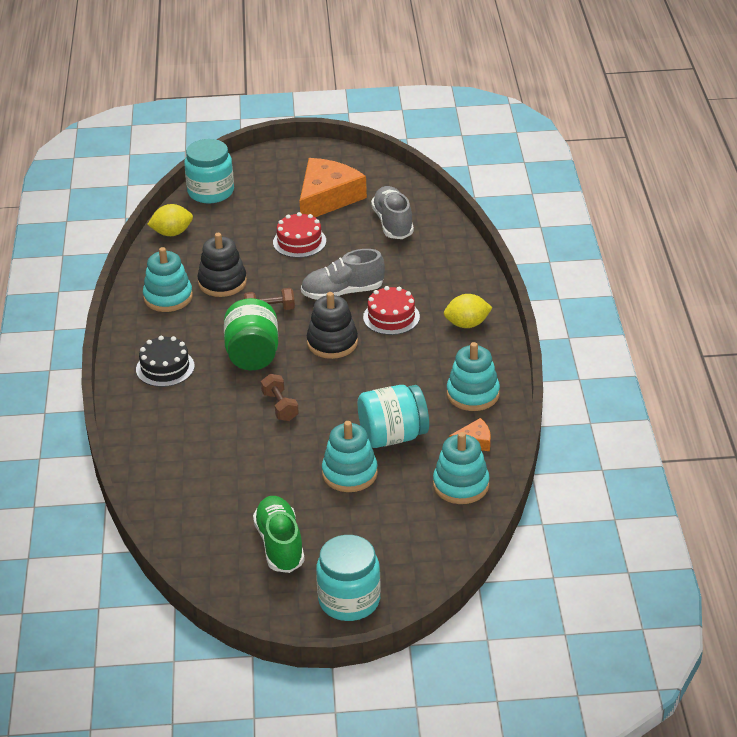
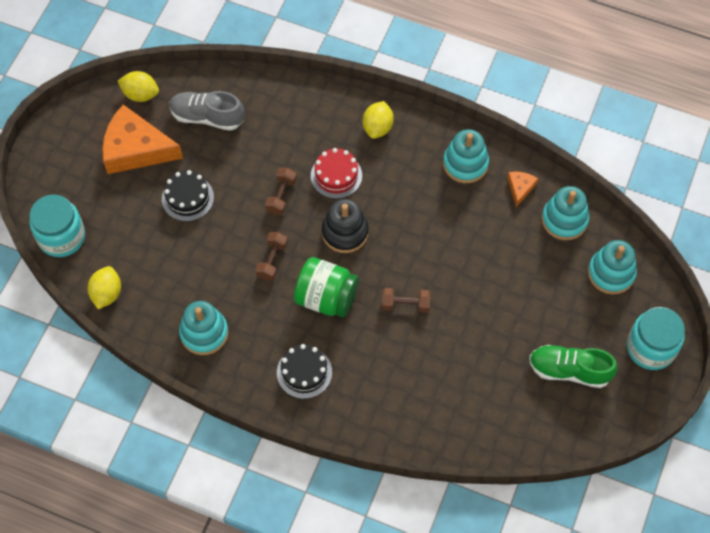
camera: 65 degrees left, 25 degrees up
black stacking toy [197,233,247,297] -> none
red cake [273,212,326,258] -> black cake [162,170,214,221]
orange cheese [300,158,367,217] -> orange cheese turned 45 degrees counterclockwise [102,105,183,174]
grey shoe [301,249,385,300] -> brown dumbbell [265,168,297,215]
turquoise stacking toy [322,421,378,492] -> turquoise stacking toy moved to [588,240,637,295]
turquoise jar [358,385,429,448] -> none
none -> yellow lemon [118,71,159,102]

